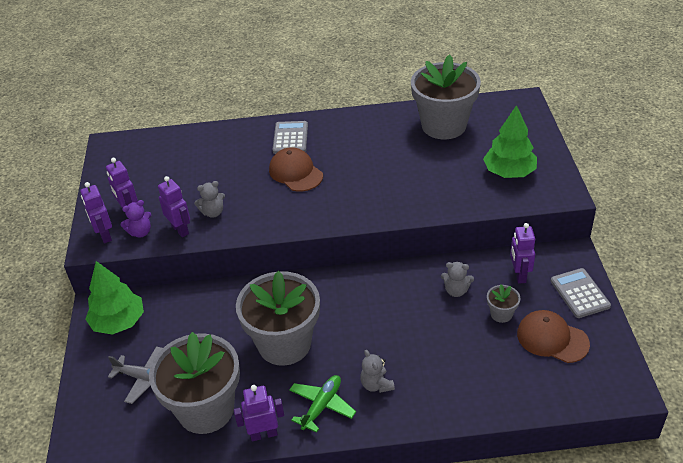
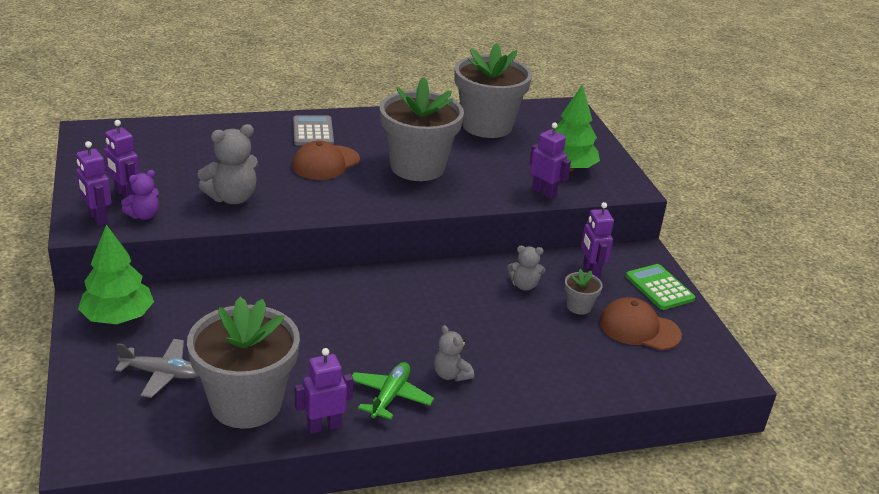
camera: 15 degrees left, 10 degrees down
purple robot [158,176,190,237] -> purple robot moved to [530,123,571,199]
grey teddy bear [194,181,225,218] -> grey teddy bear [198,124,258,204], size x1.66
grey flower pot [236,271,320,366] -> grey flower pot moved to [380,77,464,181]
brown cap [269,147,323,192] -> brown cap turned 90 degrees counterclockwise [292,141,360,180]
grey calculator [551,268,611,318] -> green calculator [626,264,695,310]

